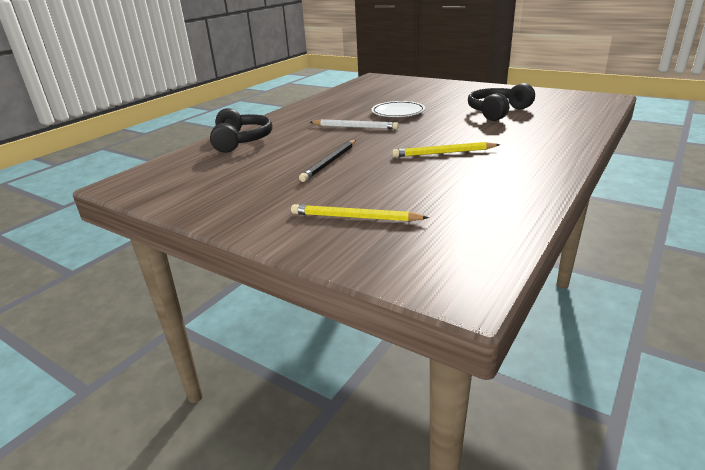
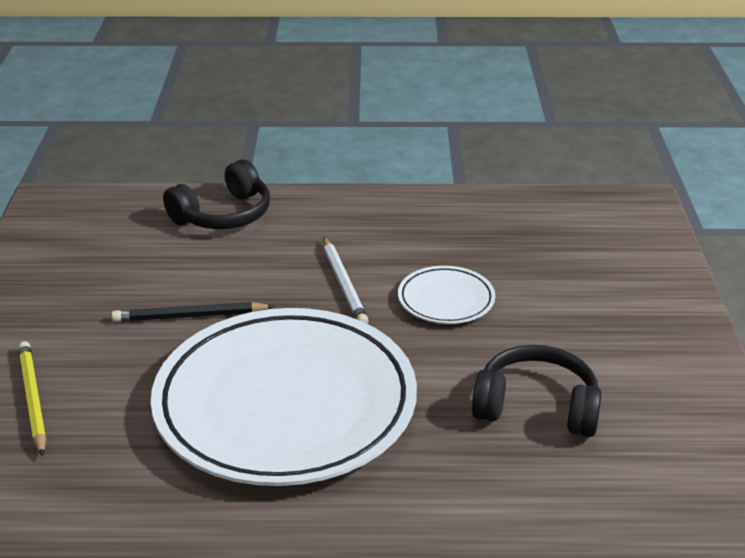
camera: 55 degrees right, 5 degrees up
yellow pencil [392,142,500,157] -> white plate [151,308,417,486]

